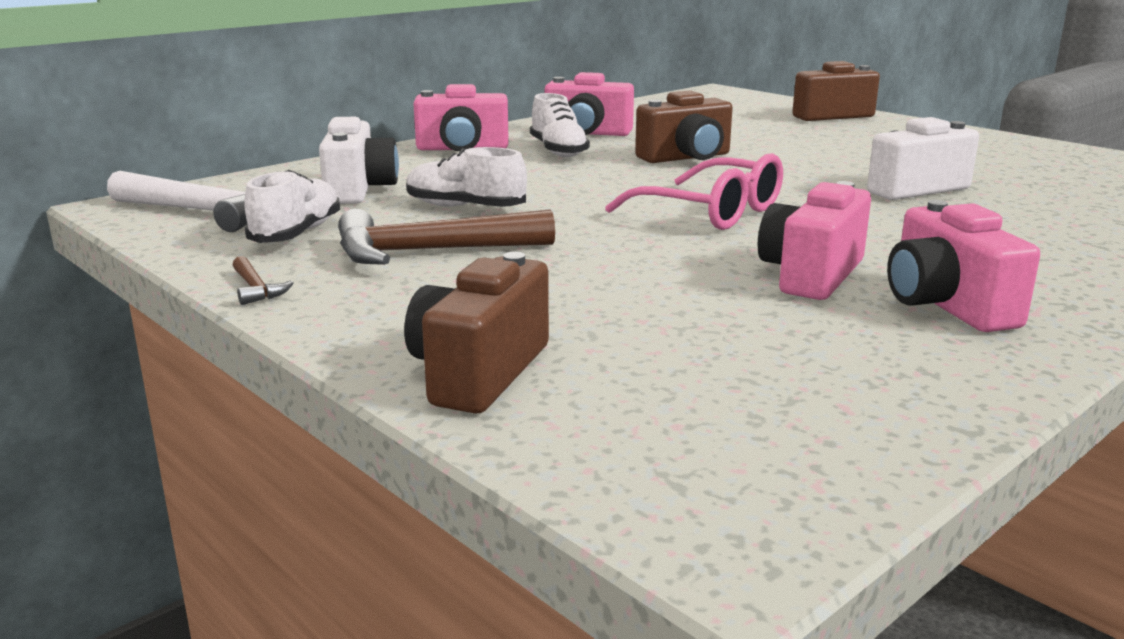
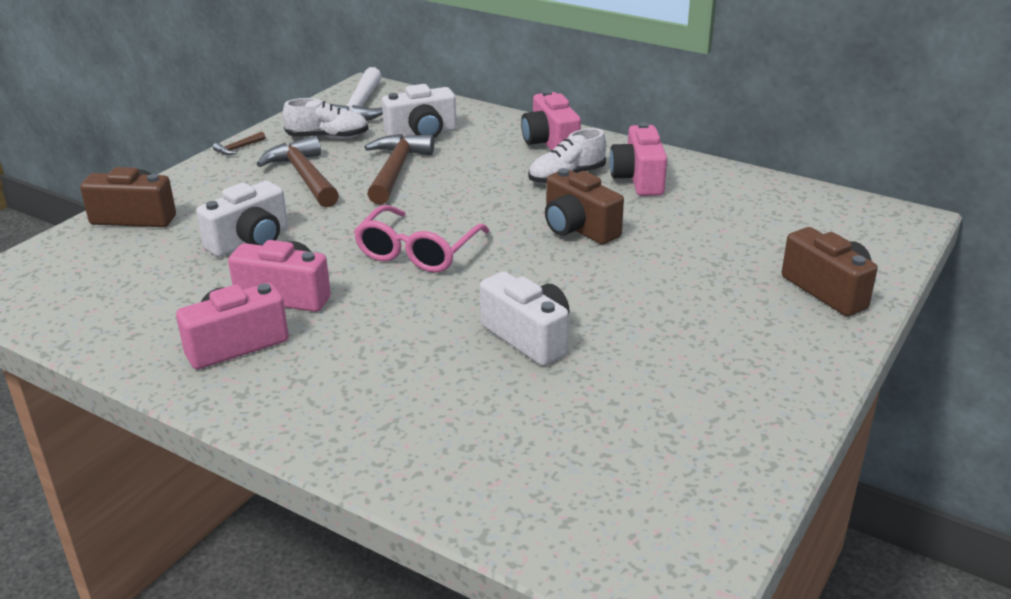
camera: 75 degrees right, 10 degrees up
white shoe [406,147,527,207] -> brown hammer [365,134,434,204]
none -> white camera [196,181,288,257]

